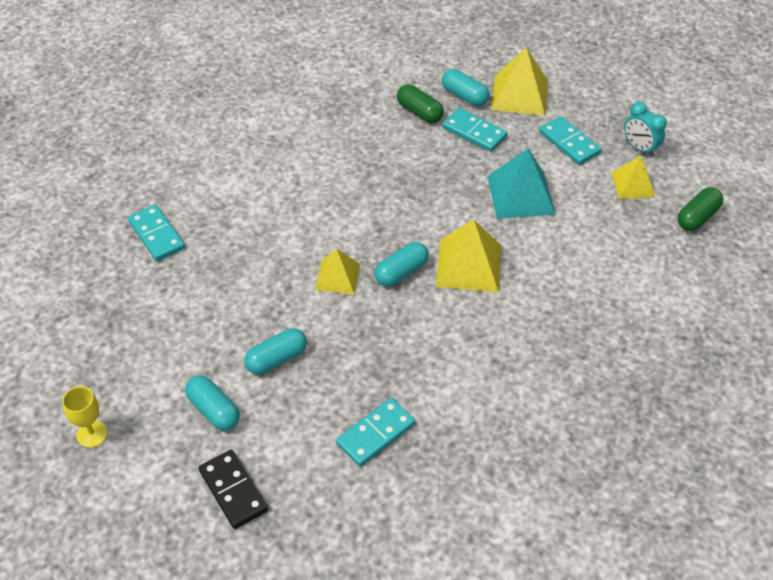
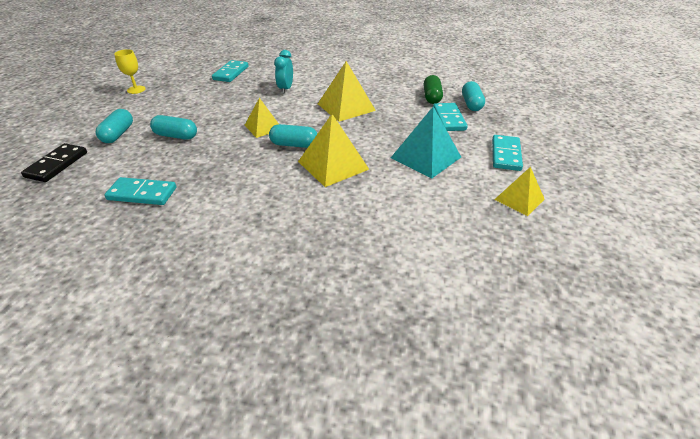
camera: 50 degrees right, 10 degrees down
yellow goblet [62,386,108,448] -> yellow goblet moved to [114,49,146,94]
yellow pyramid [491,47,548,116] -> yellow pyramid moved to [318,61,376,122]
turquoise clock [624,102,667,157] -> turquoise clock moved to [274,50,293,94]
green capsule [678,187,723,231] -> none

